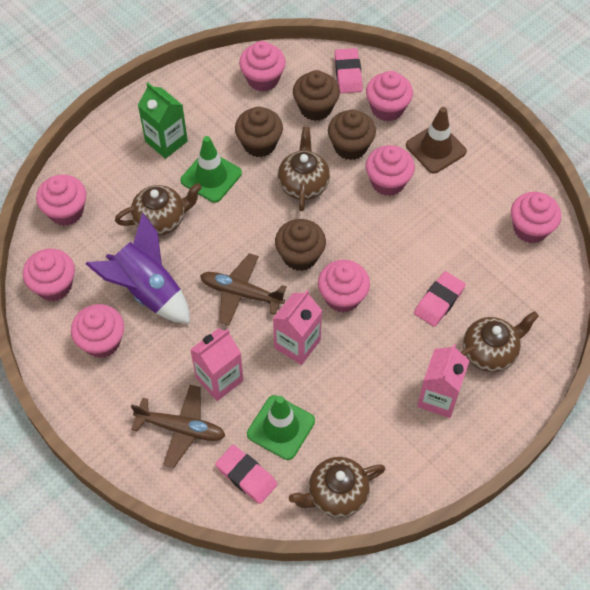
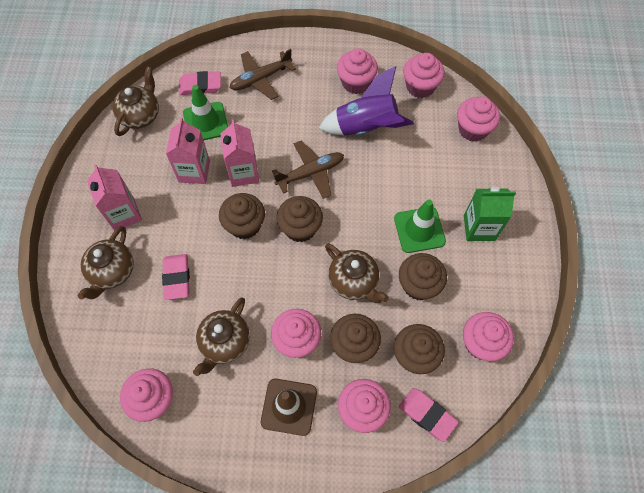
camera: 135 degrees right, 5 degrees up
brown teapot [115,183,202,235] -> brown teapot moved to [193,297,250,376]
pink carton [190,328,244,401] -> pink carton moved to [166,118,210,184]
pink cupcake [318,260,370,313] -> brown cupcake [219,193,265,239]

